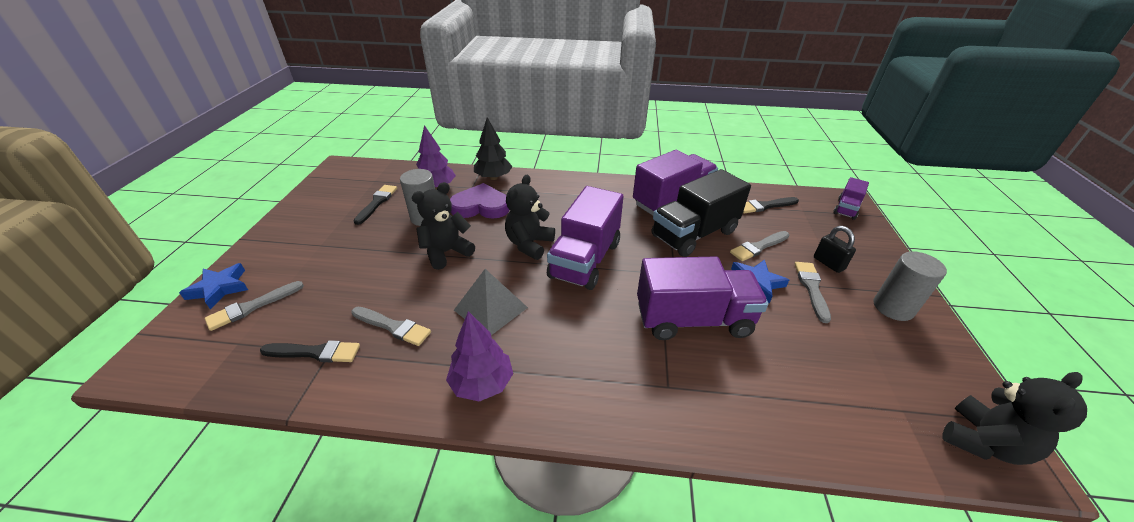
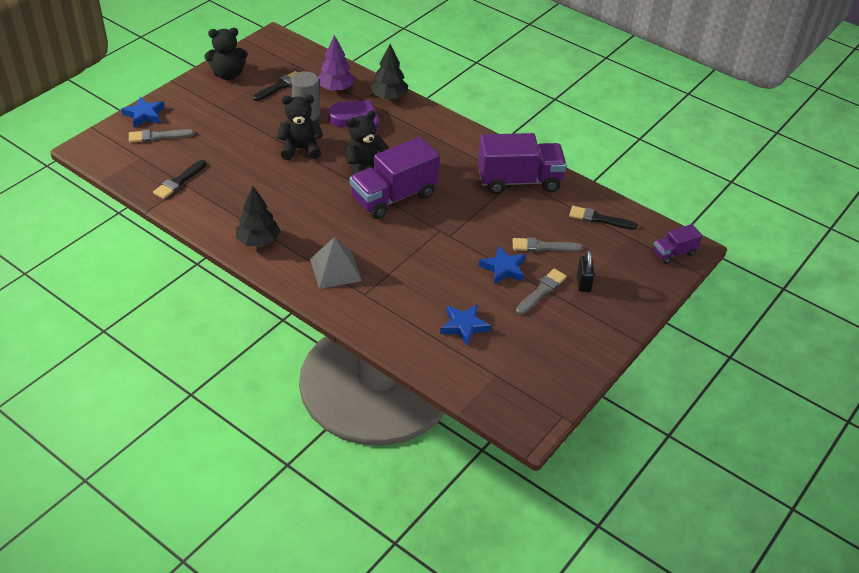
camera: 30 degrees right, 5 degrees up
black brush [260,340,360,362] -> black brush turned 90 degrees clockwise [153,160,206,199]
grey brush [351,307,431,346] -> none
purple tree [446,311,513,402] -> black tree [236,186,281,247]
grey pyramid [454,269,528,335] -> grey pyramid moved to [310,237,362,289]
purple truck [637,256,769,340] -> none
black truck [652,169,751,257] -> none
grey cylinder [873,251,947,321] -> none
black teddy bear [943,372,1087,465] -> black teddy bear moved to [204,28,248,80]
none -> blue star [440,304,491,347]

